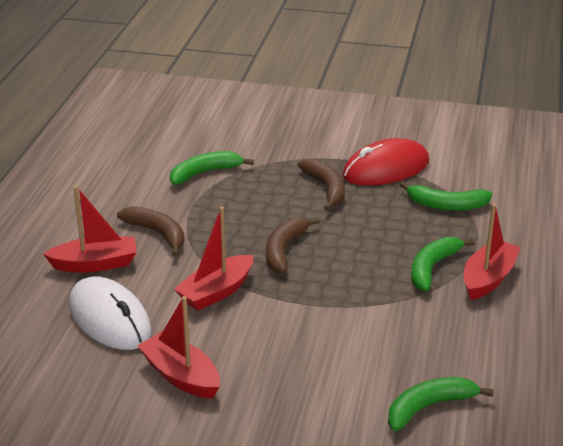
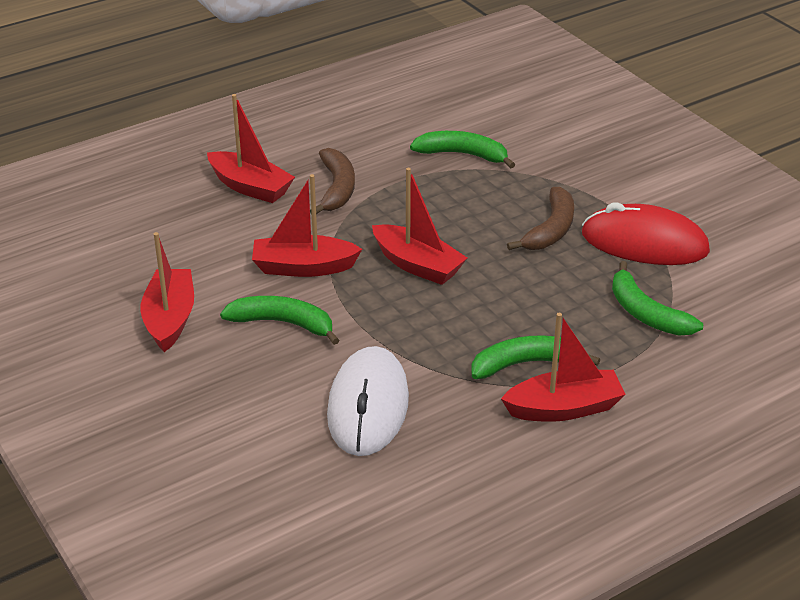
camera: 45 degrees right, 5 degrees up
white mouse [69,276,152,350] -> white mouse moved to [327,346,409,456]
brown banana [266,217,320,273] -> red boat [372,168,467,285]
green banana [388,377,494,431] -> green banana moved to [220,296,339,345]

